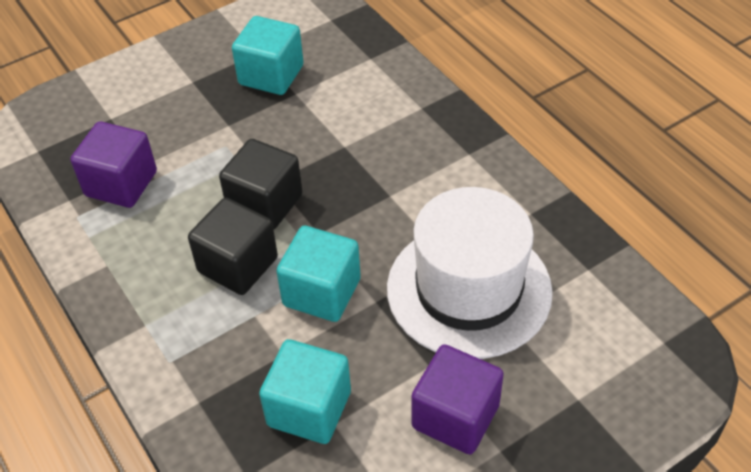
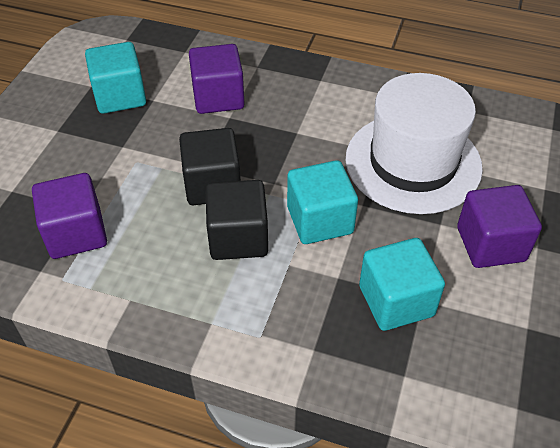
camera: 40 degrees left, 0 degrees up
none -> purple cube [189,44,245,114]

